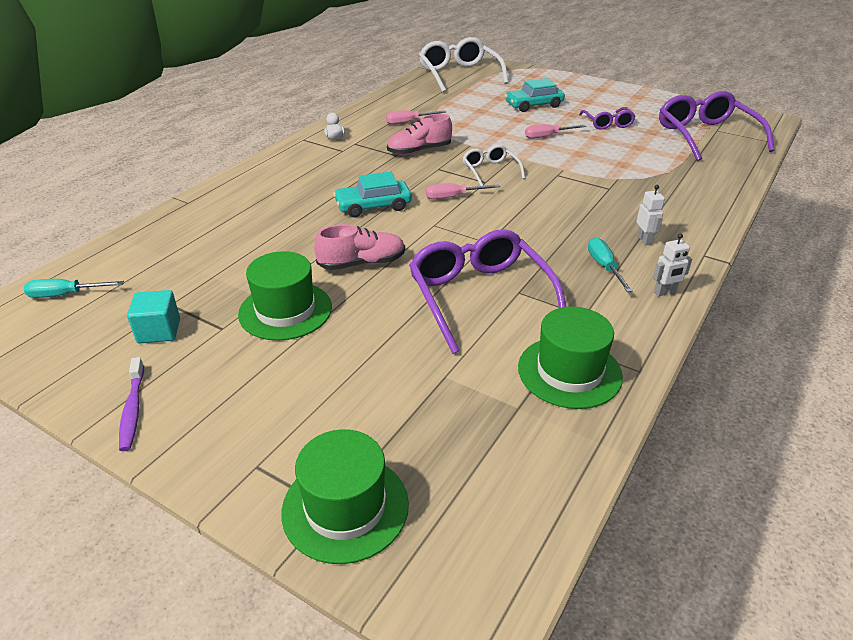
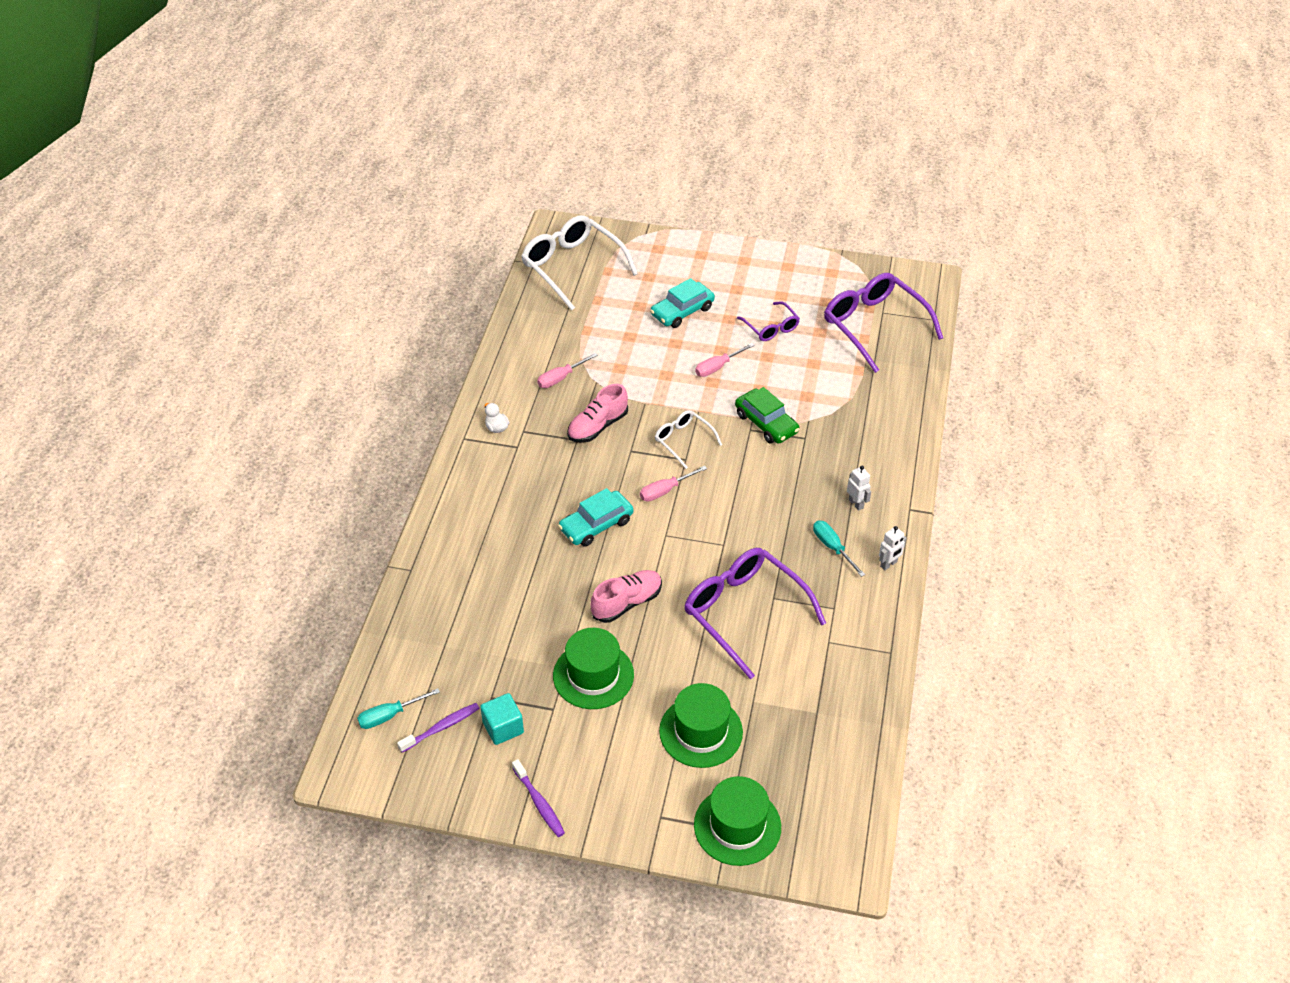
camera: 20 degrees left, 10 degrees up
green hat [518,307,623,409] -> green hat moved to [659,683,743,768]
none -> purple toothbrush [397,703,480,753]
none -> green car [735,387,799,444]

